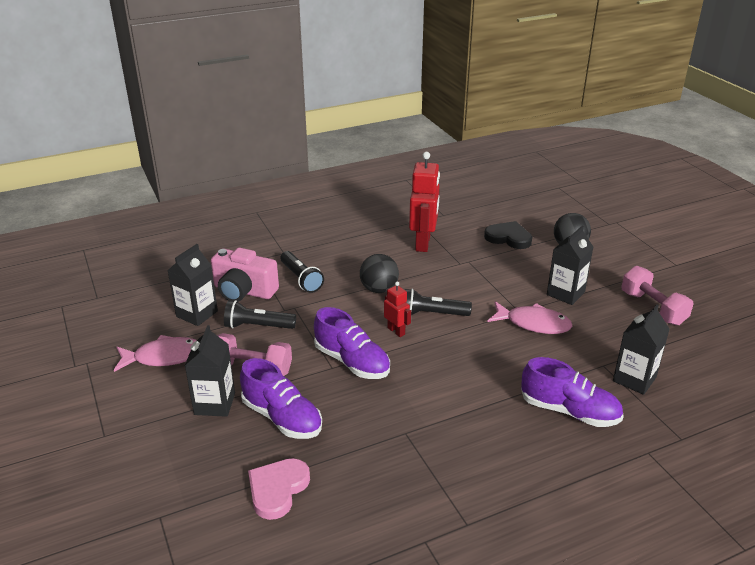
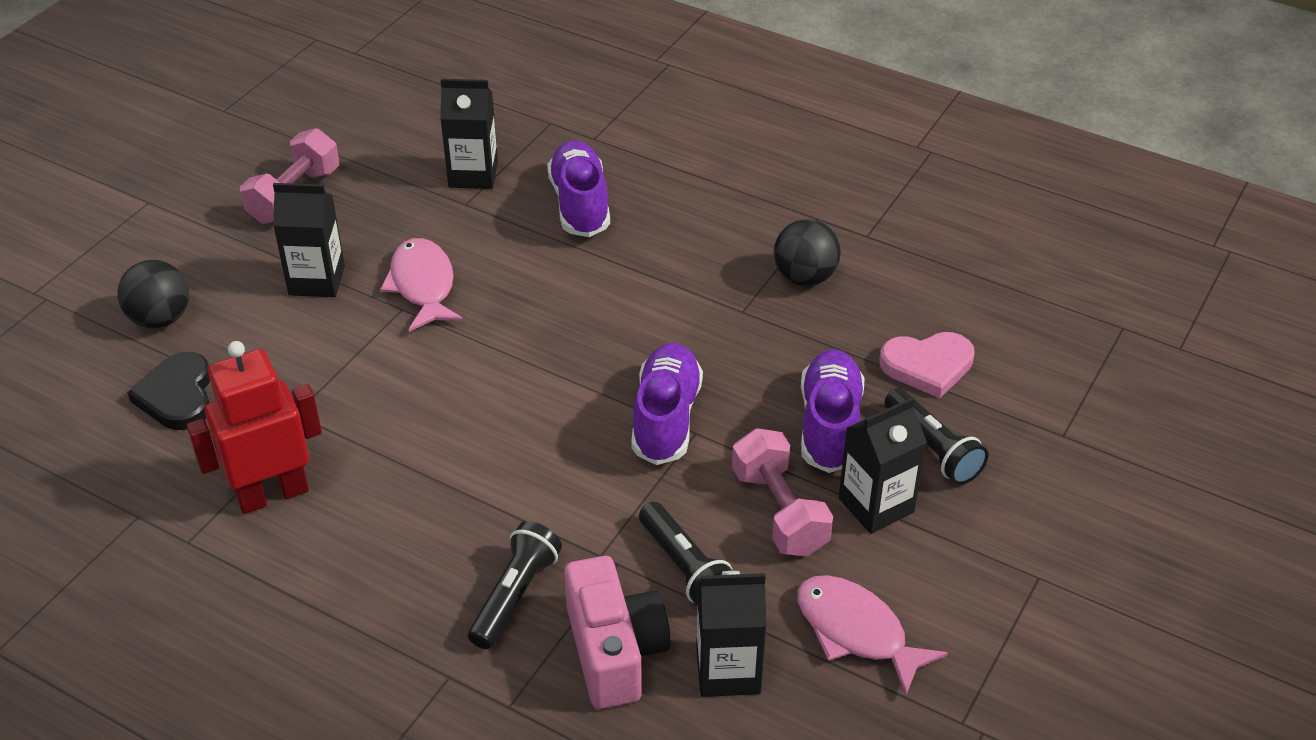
camera: 125 degrees left, 10 degrees up
black ball [360,254,399,293] -> black ball moved to [774,219,841,286]
red robot [384,281,411,337] -> none
black flashlight [405,289,472,316] -> black flashlight moved to [885,388,988,485]

